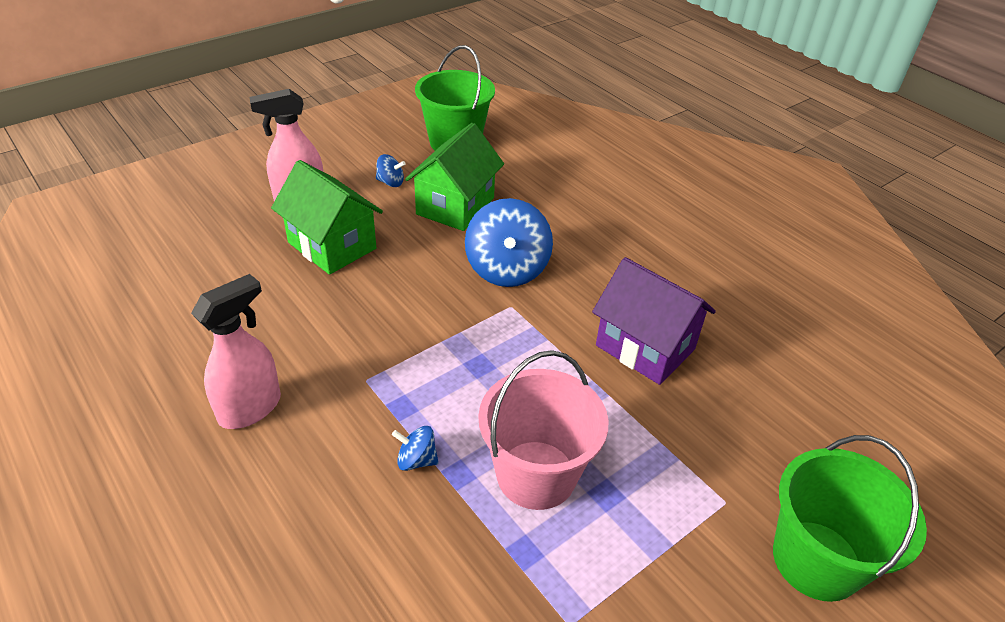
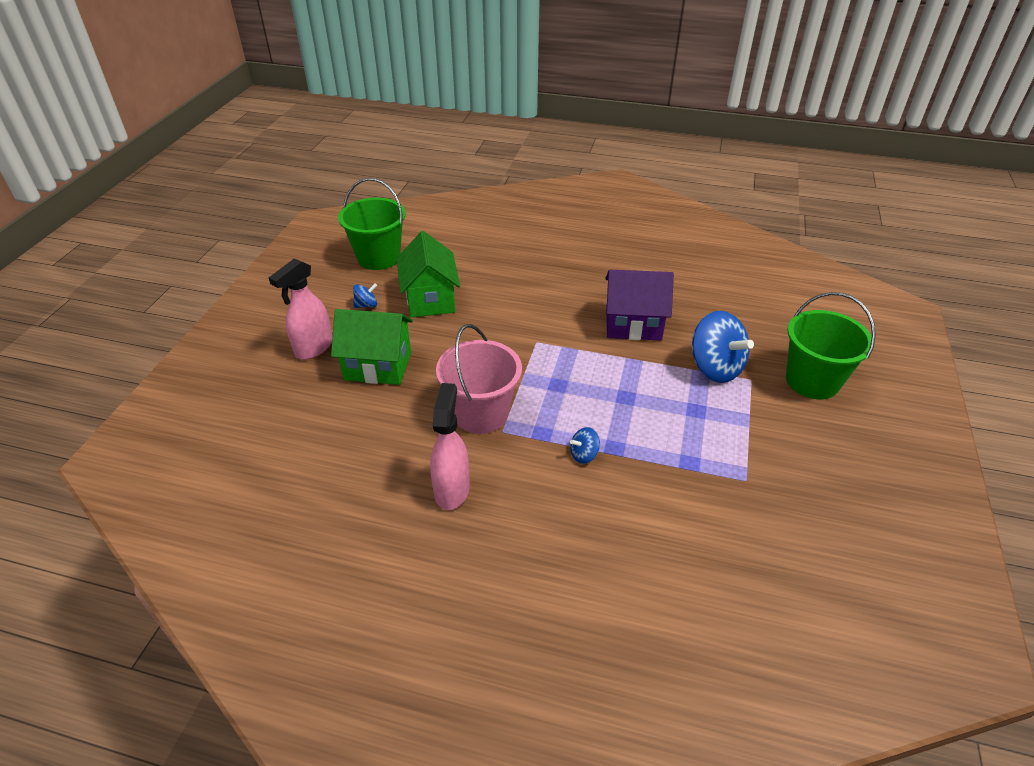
camera: 35 degrees left, 0 degrees up
blue spinning top [465,198,553,287] -> blue spinning top moved to [692,311,754,383]
pink bucket [478,350,608,510] -> pink bucket moved to [436,324,522,434]

